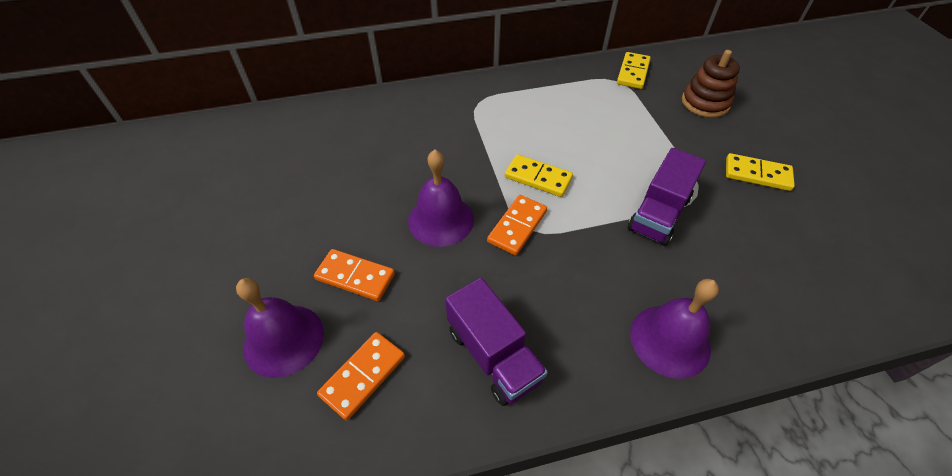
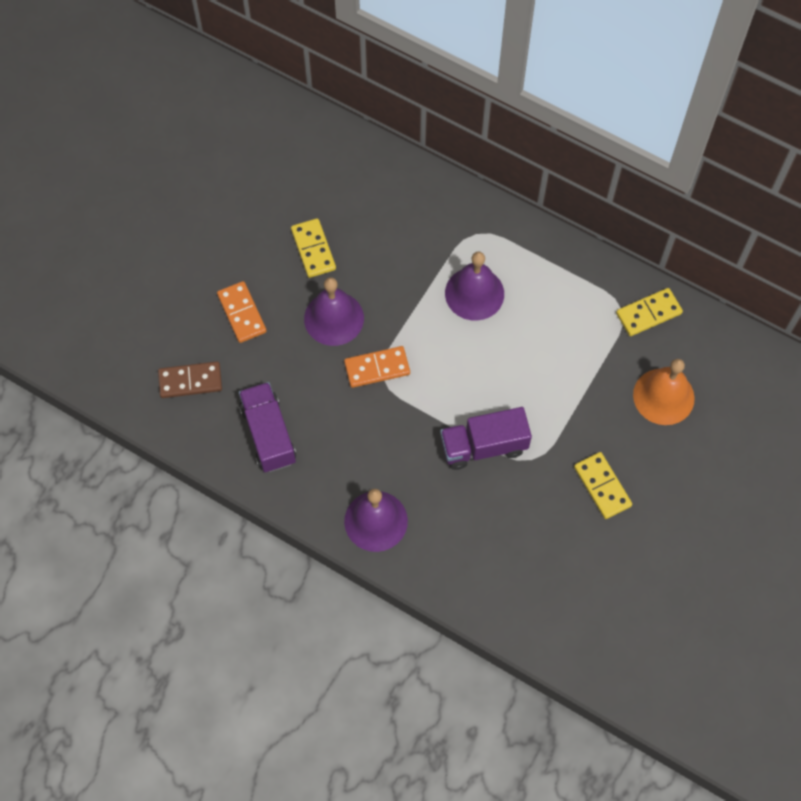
camera: 45 degrees right, 15 degrees up
purple bell [236,278,324,378] -> purple bell moved to [445,251,504,321]
orange domino [317,332,405,421] -> brown domino [158,361,222,398]
purple truck [445,278,548,406] -> purple truck turned 150 degrees clockwise [239,382,296,472]
yellow domino [505,154,573,197] -> yellow domino moved to [291,218,336,278]
brown stacking toy [682,50,740,118] -> orange bell [633,359,695,425]

